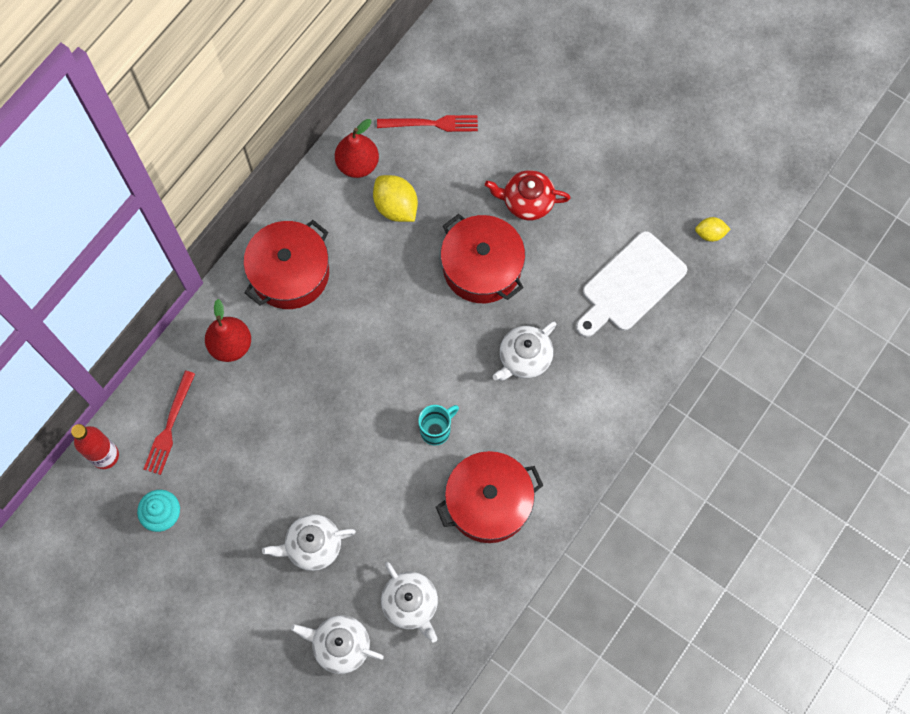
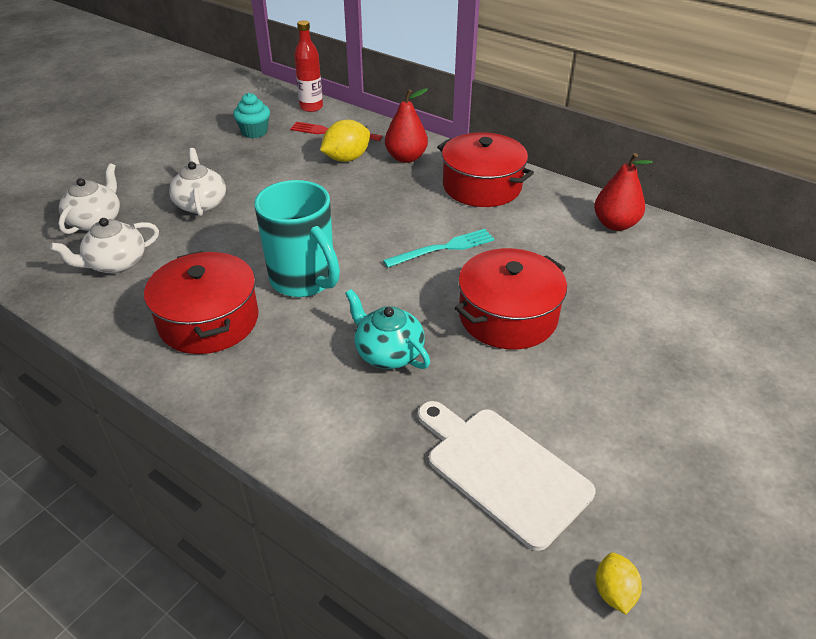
camera: 90 degrees right, 30 degrees down
yellow lemon [373,175,418,222] -> yellow lemon moved to [320,120,370,162]
red fork [377,115,478,132] -> none
turquoise mug [418,405,459,446] -> turquoise mug [254,180,340,297], size x1.90
red teapot [485,170,571,220] -> none
white teapot [493,322,556,381] -> turquoise teapot [345,289,430,369]
none -> turquoise fork [383,229,495,267]

